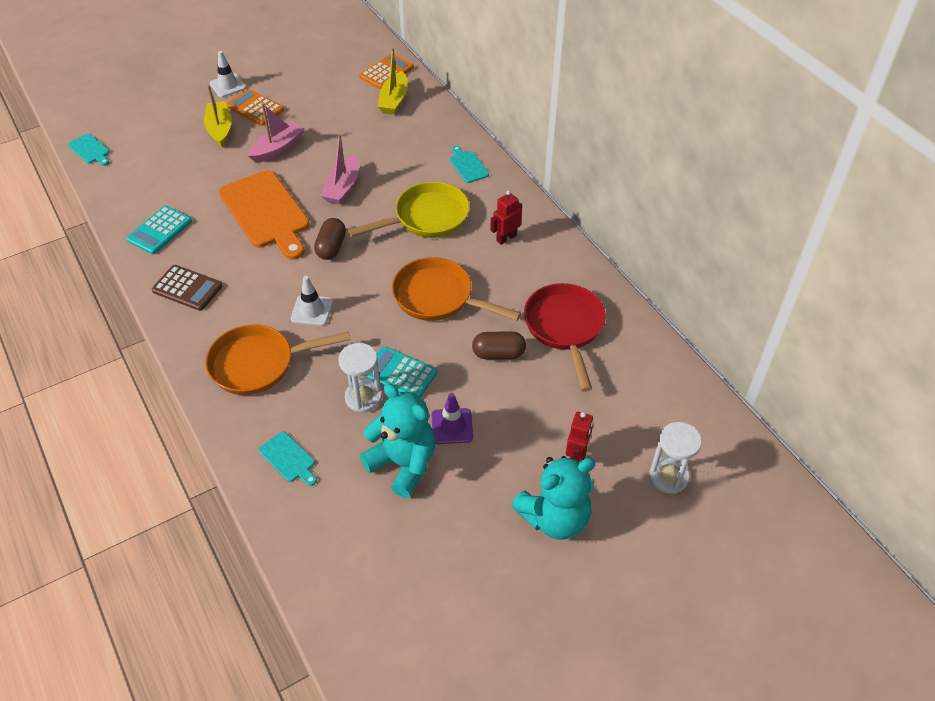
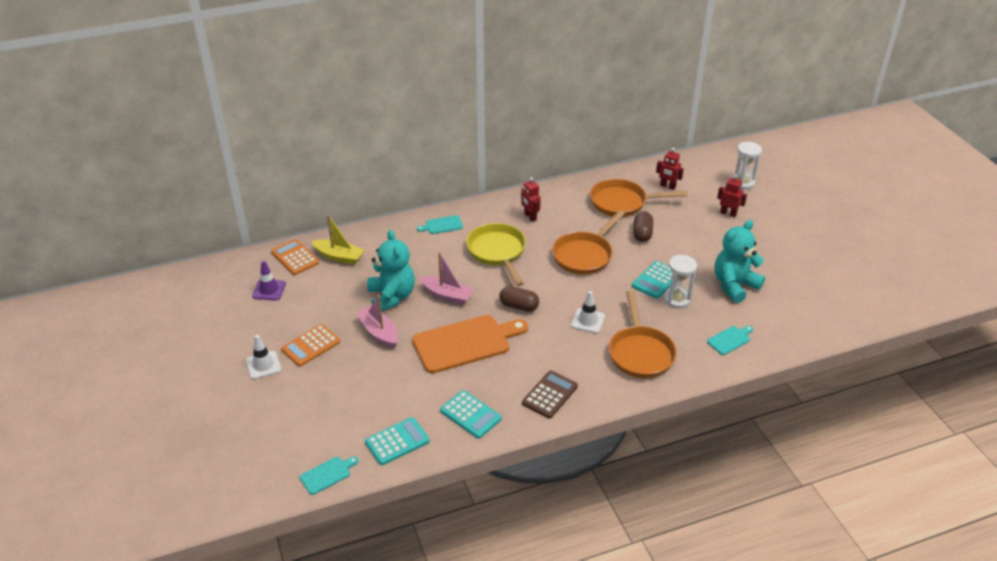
camera: 80 degrees left, 10 degrees down
yellow boat [204,85,232,147] -> none
purple traffic cone [432,393,473,444] -> purple traffic cone moved to [252,260,286,301]
turquoise teddy bear [511,456,596,540] -> turquoise teddy bear moved to [367,230,415,311]
red pan [524,283,606,392] -> orange pan [590,179,688,217]
none -> turquoise calculator [365,417,430,465]
none -> red robot [656,148,684,190]

